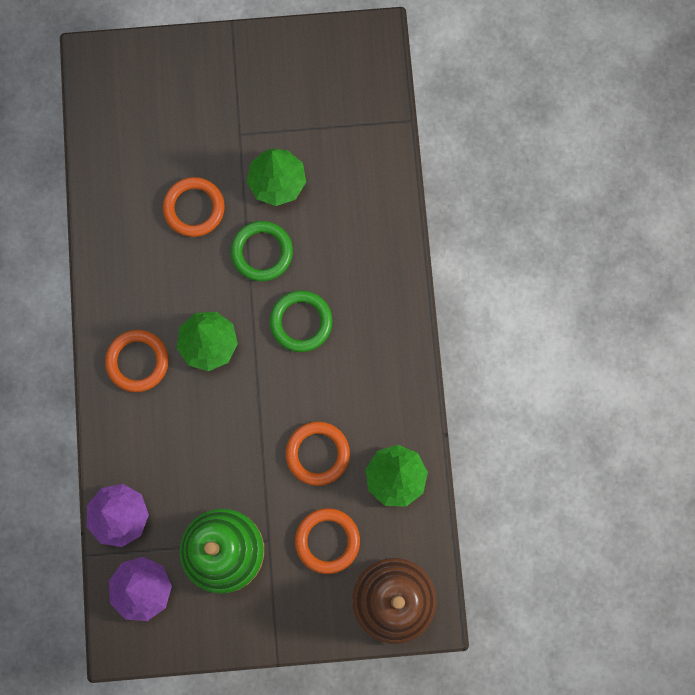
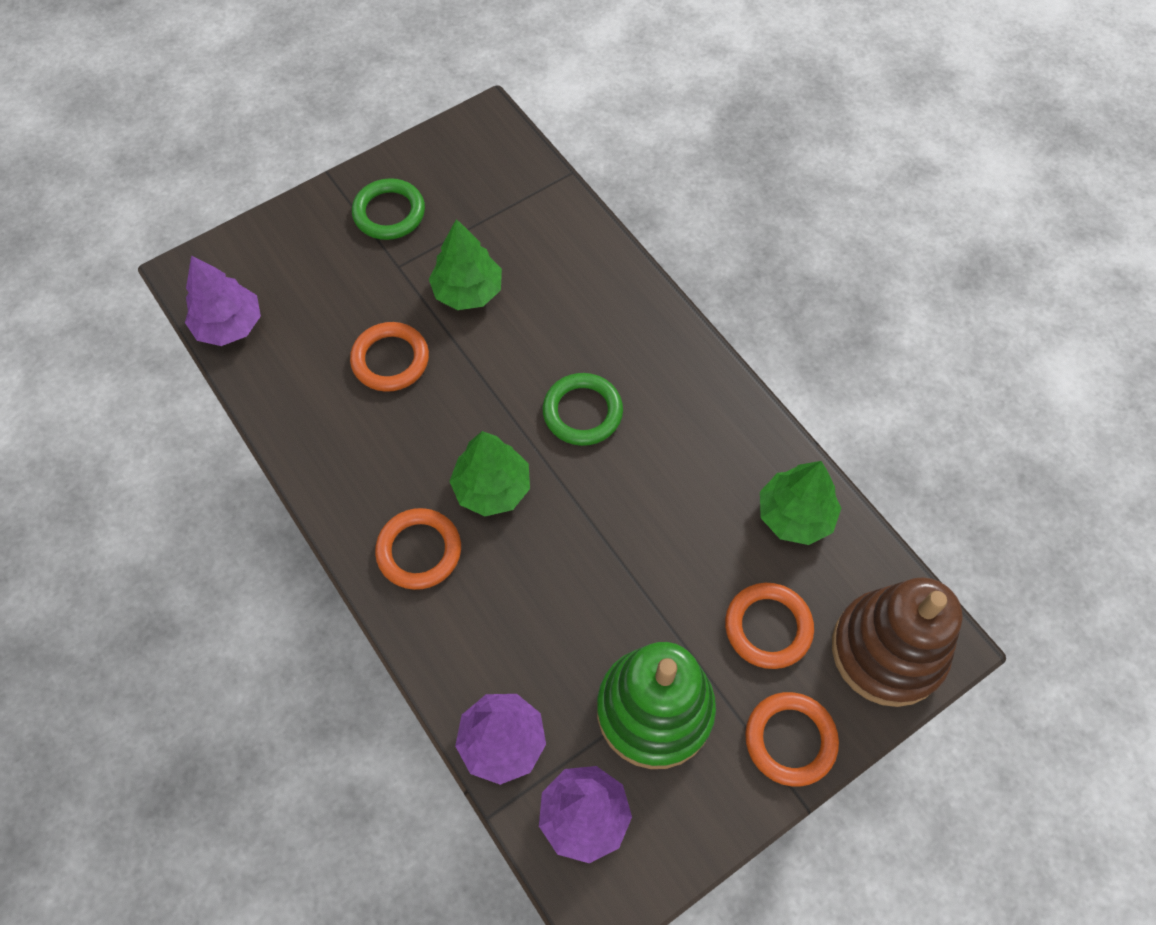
camera: 30 degrees left, 15 degrees down
green ring [231,221,293,281] -> green ring moved to [352,178,425,240]
orange ring [286,421,350,486] -> orange ring moved to [745,692,839,787]
none -> purple tree [185,255,261,346]

